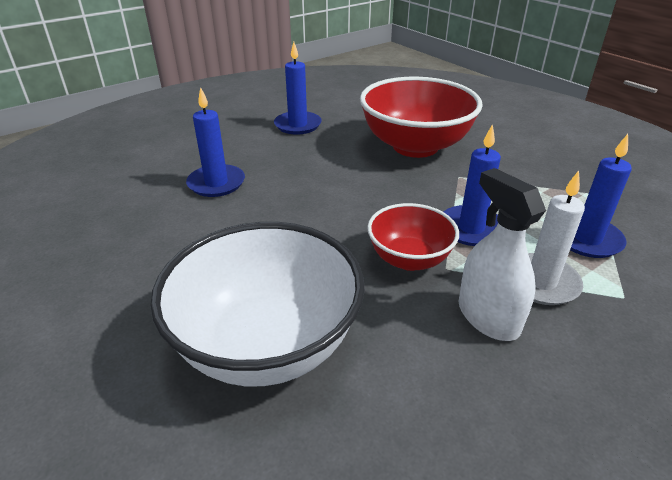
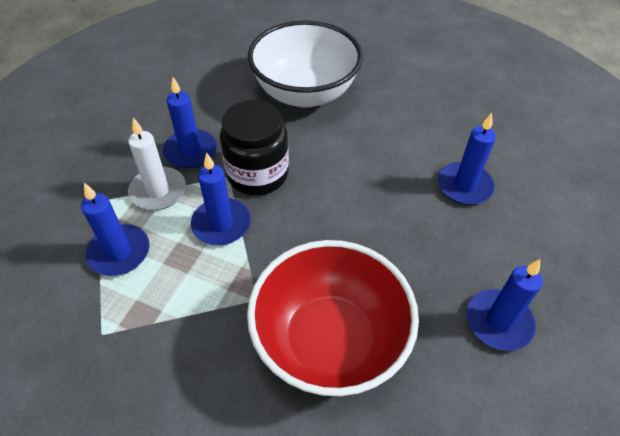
camera: 150 degrees right, 15 degrees up
red bowl [367,203,459,271] -> black jar [220,100,289,195]
white spray bottle [459,168,546,341] -> blue candle [163,77,217,168]

